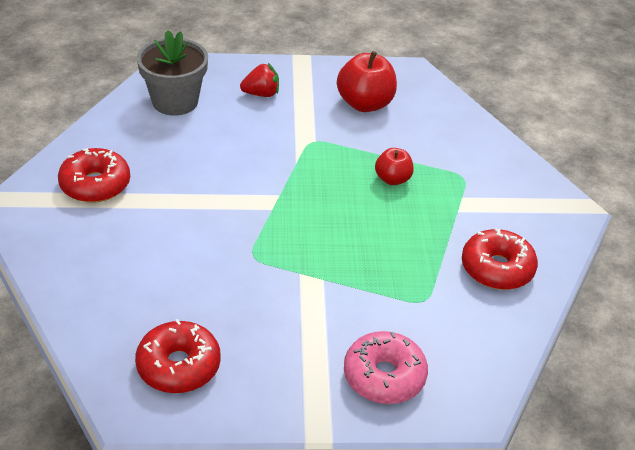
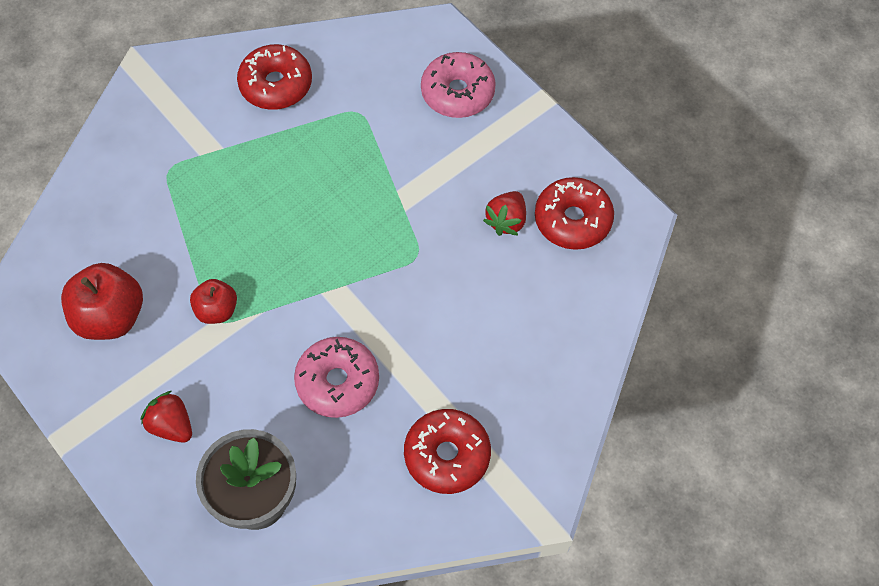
camera: 125 degrees left, 20 degrees up
red apple [375,148,414,185] -> red apple moved to [190,279,237,324]
none -> pink donut [294,337,379,418]
none -> red strawberry [483,191,526,236]

